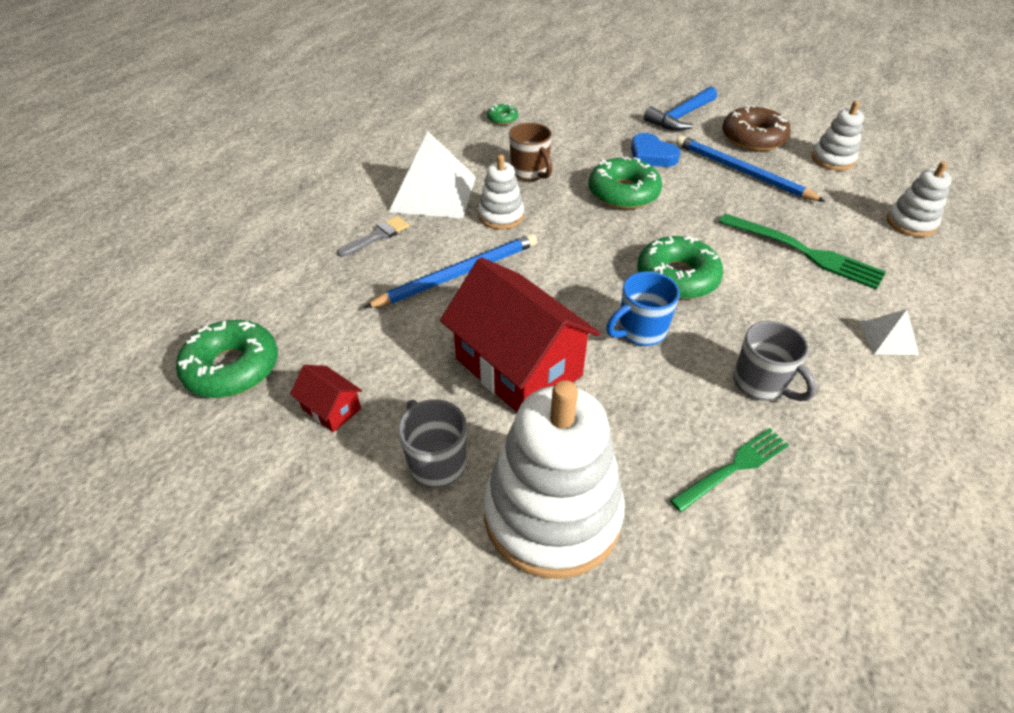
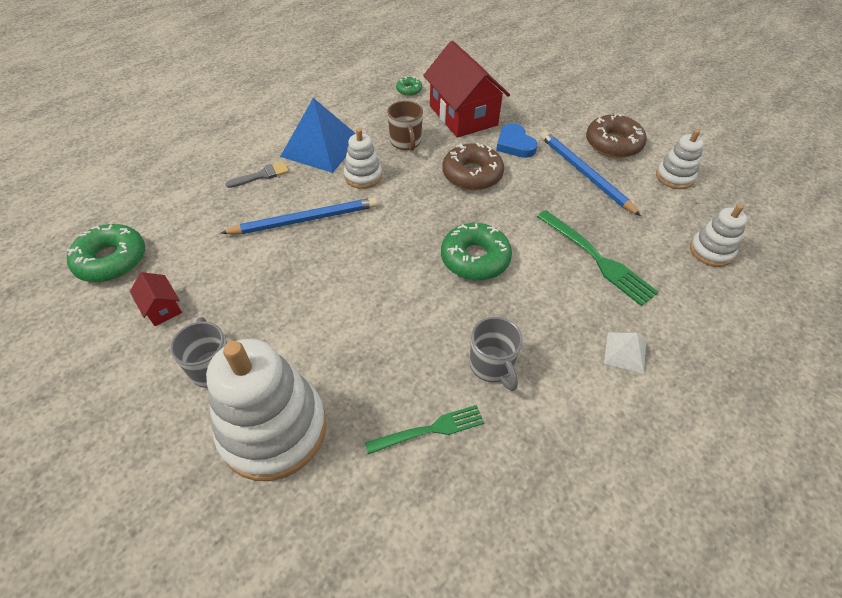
camera: 15 degrees right, 5 degrees up
white pyramid [389,131,476,219] -> blue pyramid [280,98,356,173]
red house [440,257,600,412] -> red house moved to [423,41,510,138]
green donut [588,156,662,209] -> brown donut [442,143,504,191]
blue mug [606,271,680,346] -> none
blue hammer [644,87,717,130] -> none

